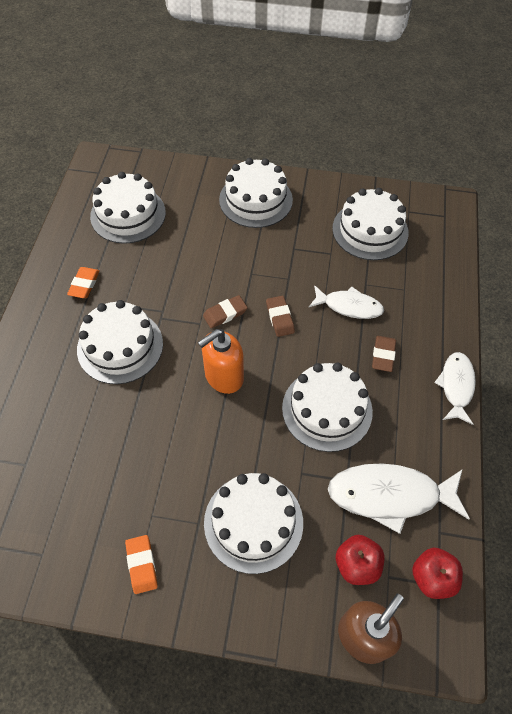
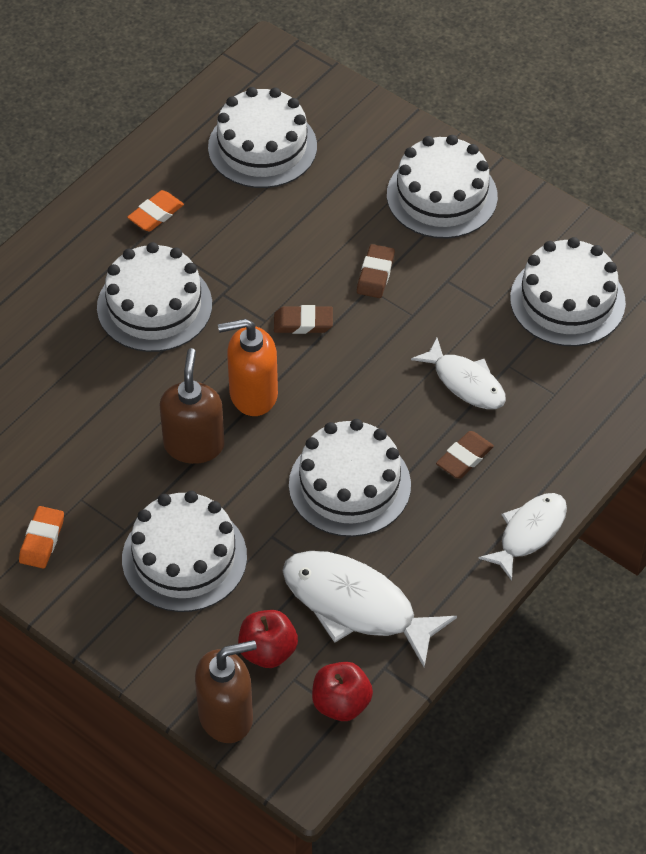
camera: 30 degrees right, 5 degrees down
brown eraser [266,296,295,337] -> brown eraser moved to [357,244,395,298]
none -> brown soap dispenser [160,348,225,464]

